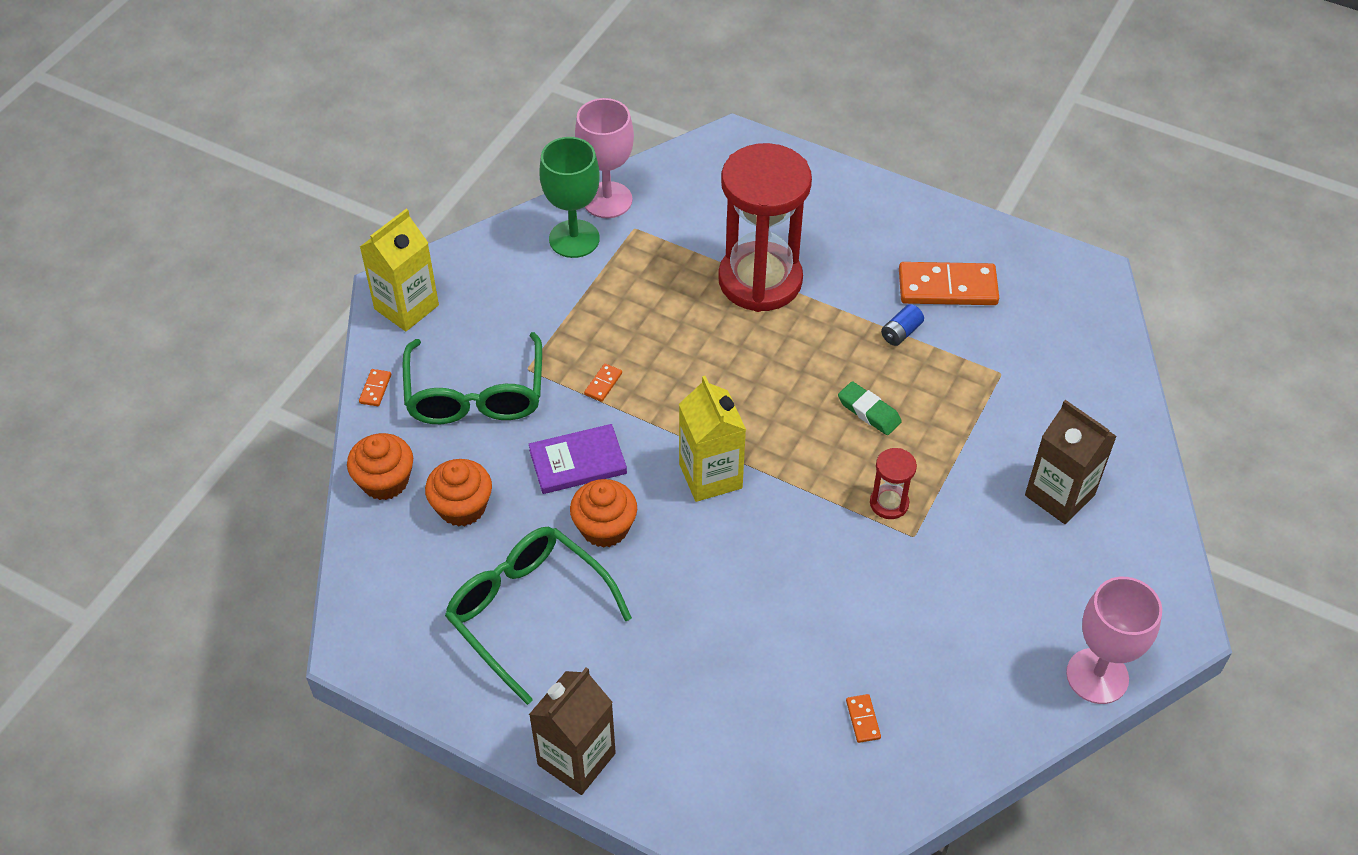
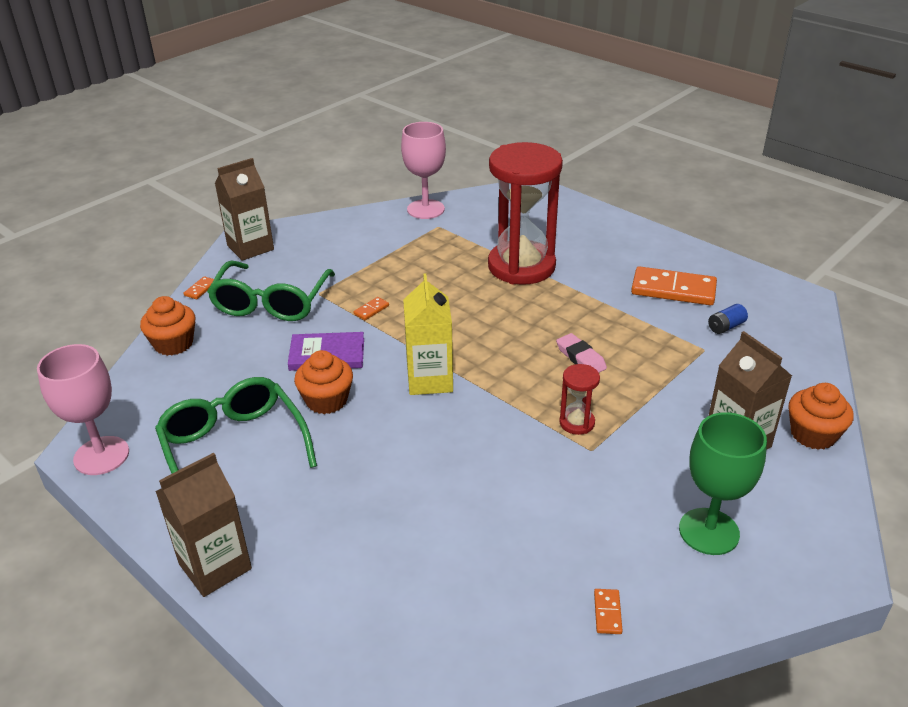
camera: 15 degrees right, 15 degrees down
yellow carton [360,209,439,331] -> brown carton [215,158,274,261]
orange cupcake [425,459,492,527] -> orange cupcake moved to [788,383,854,450]
green goblet [539,137,600,258] -> green goblet moved to [679,412,767,555]
green eraser [838,381,902,435] -> pink eraser [556,333,607,372]
orange domino [846,694,881,743] -> orange domino moved to [594,589,623,634]
blue battery [881,304,924,346] -> blue battery moved to [708,304,748,334]
pink goblet [1066,577,1162,704] -> pink goblet moved to [37,344,129,475]

